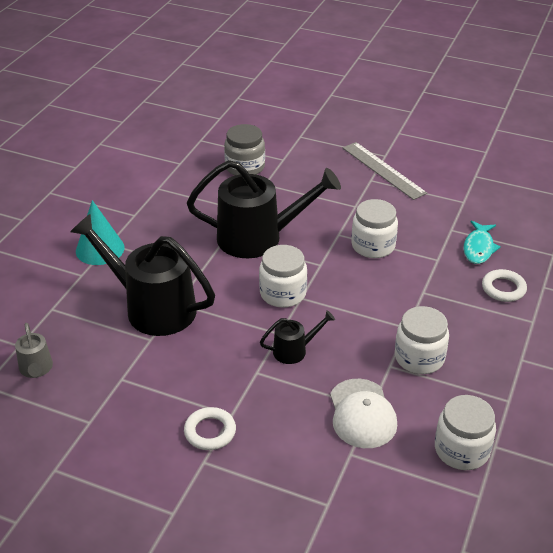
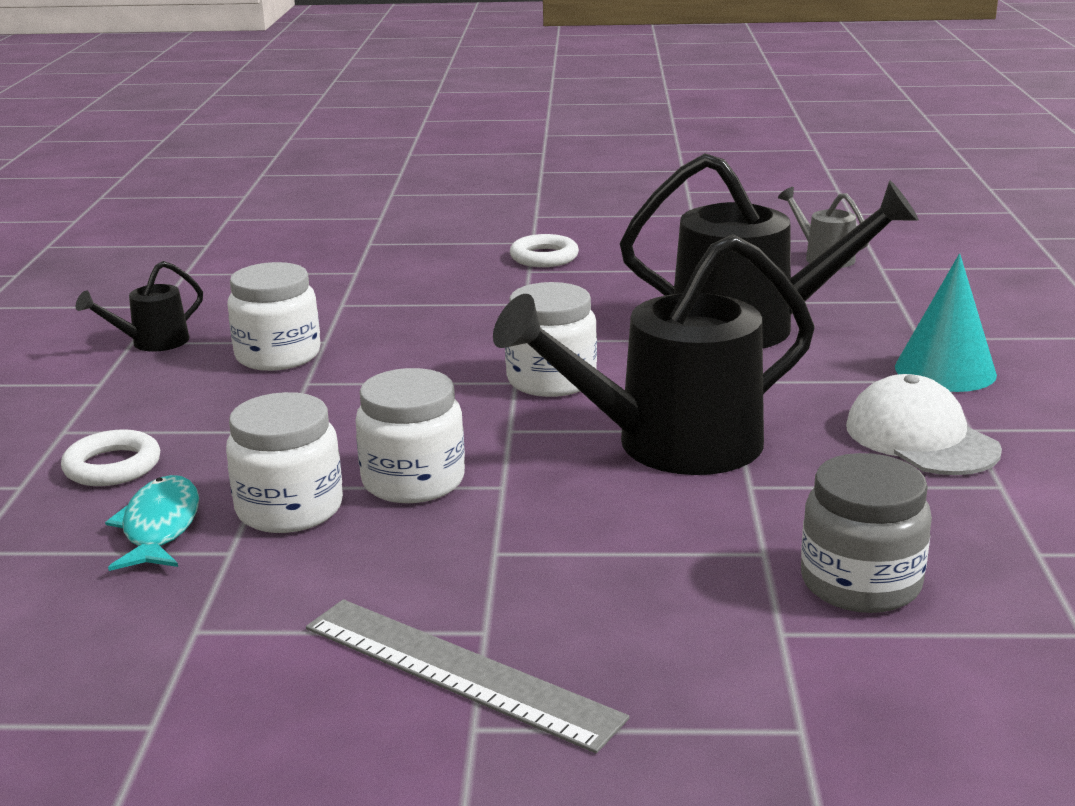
camera: 160 degrees right, 15 degrees down
black watering can [260,310,335,364] -> black watering can moved to [76,261,203,351]
white cap [330,379,397,448] -> white cap moved to [846,374,1002,475]
white jar [435,395,496,470] -> white jar moved to [226,392,343,533]

